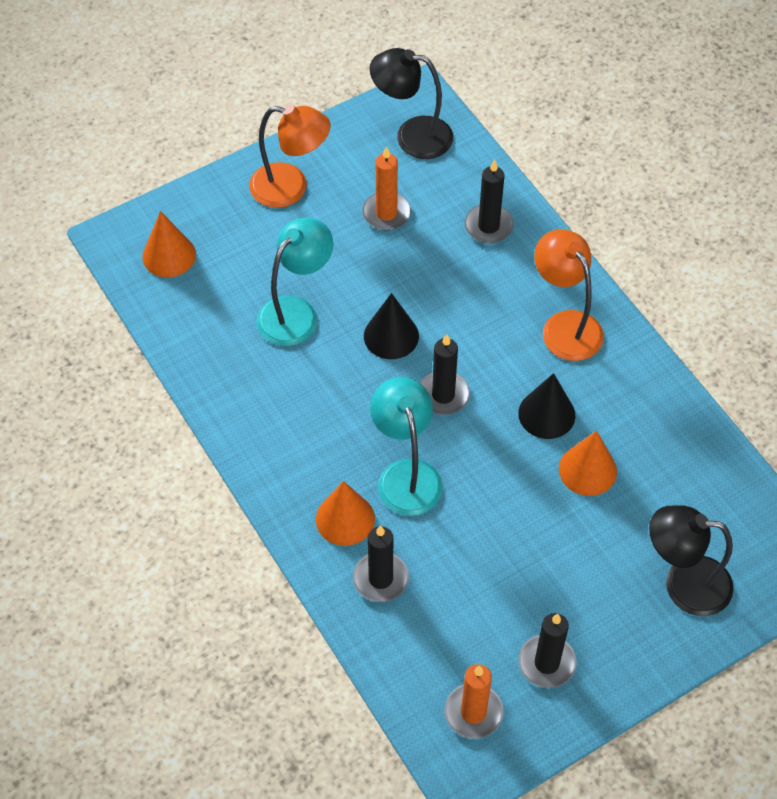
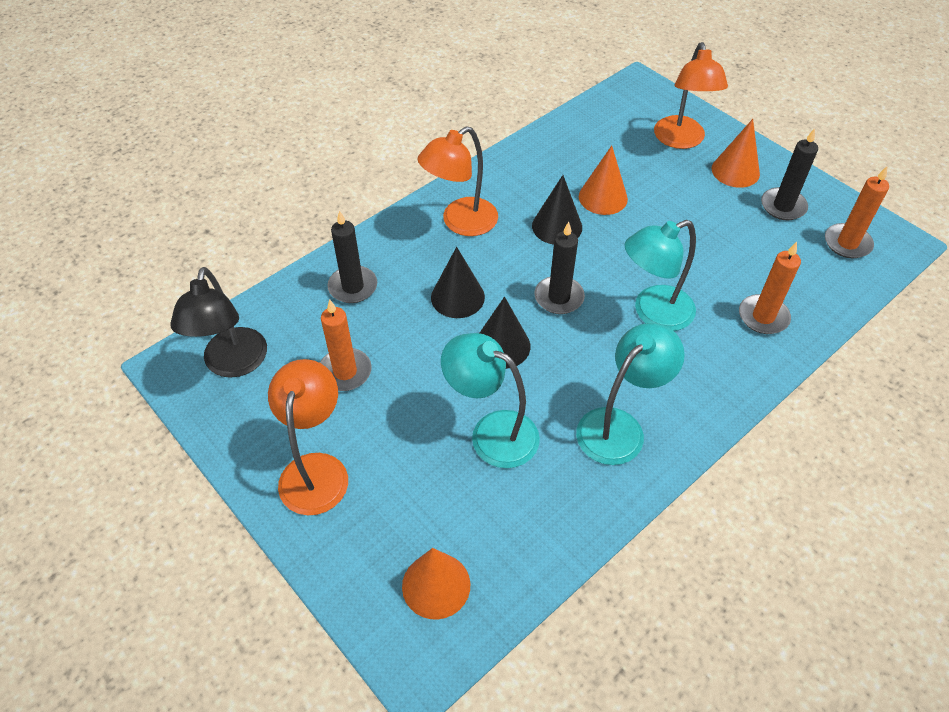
camera: 100 degrees left, 5 degrees down
orange cone [316,481,375,546] -> orange cone moved to [712,119,760,188]
black candle [353,525,409,602] -> orange candle [739,242,801,334]
black lamp [649,505,734,616] -> orange lamp [654,42,728,149]
none -> black cone [431,247,485,318]
none -> turquoise lamp [576,323,685,465]

